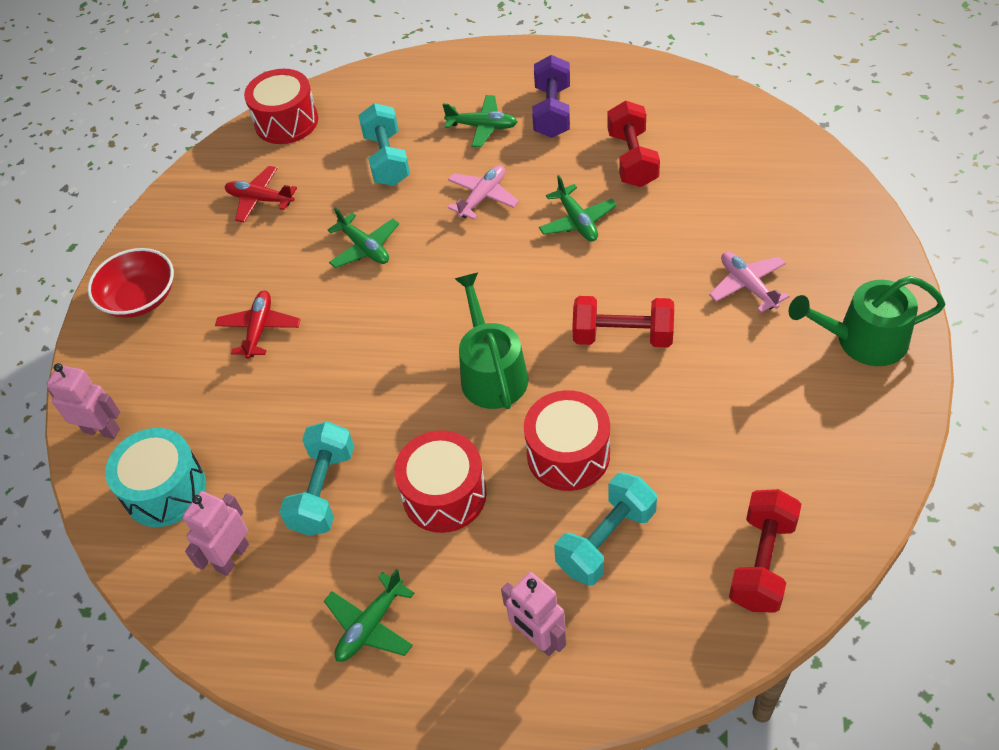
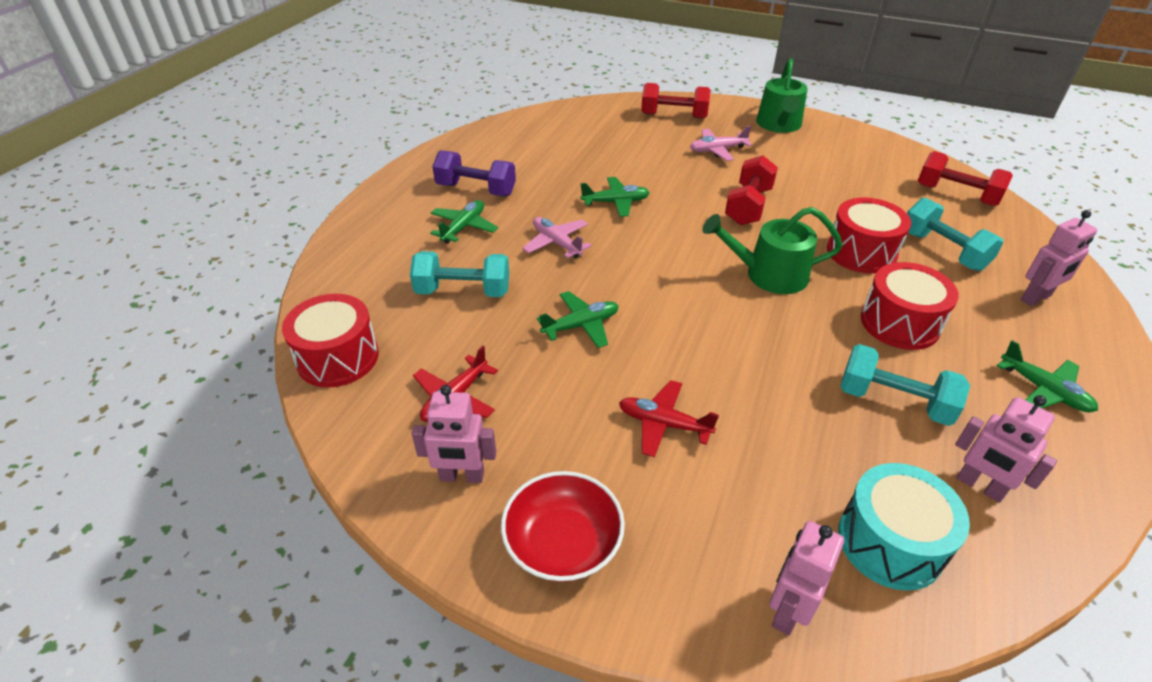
camera: 80 degrees left, 10 degrees down
red dumbbell [607,101,660,187] -> red dumbbell moved to [641,83,711,119]
none -> pink robot [412,385,496,483]

